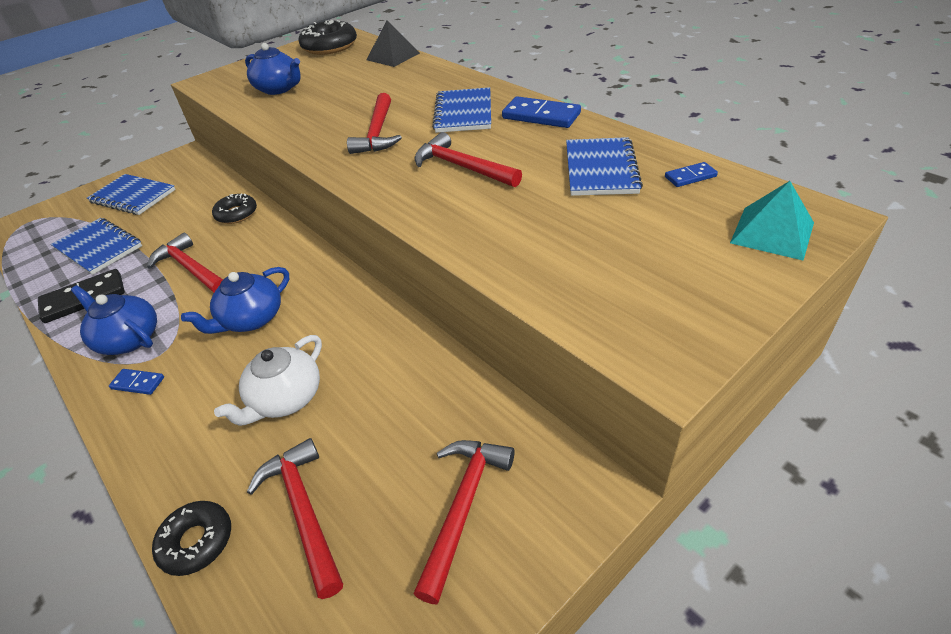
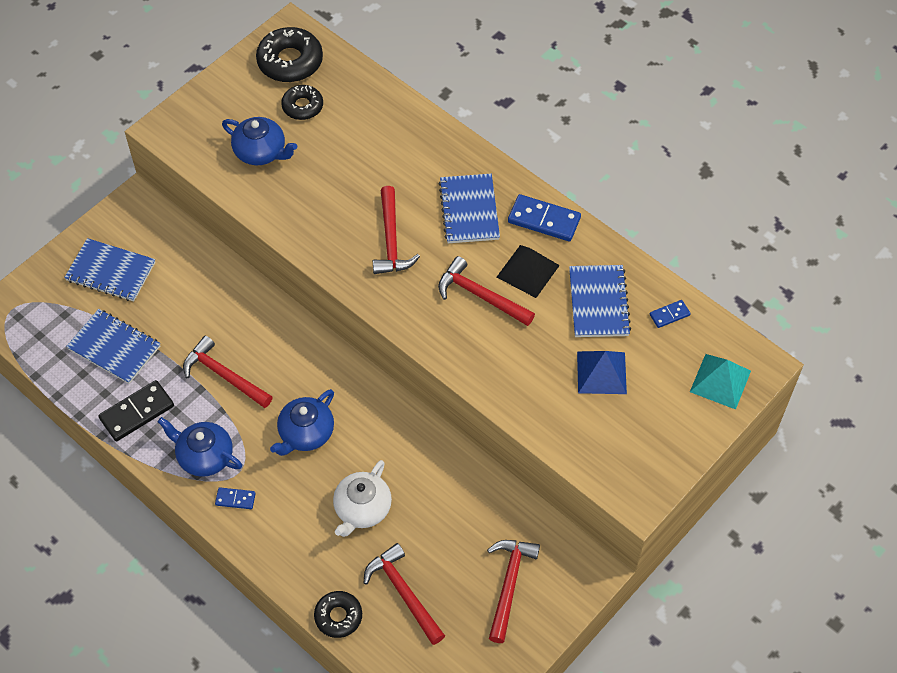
camera: 10 degrees left, 15 degrees up
black donut [212,193,257,224] -> black donut moved to [281,85,323,120]
black pyramid [366,20,420,67] -> black pyramid moved to [497,245,560,298]
none -> blue pyramid [577,351,627,394]

